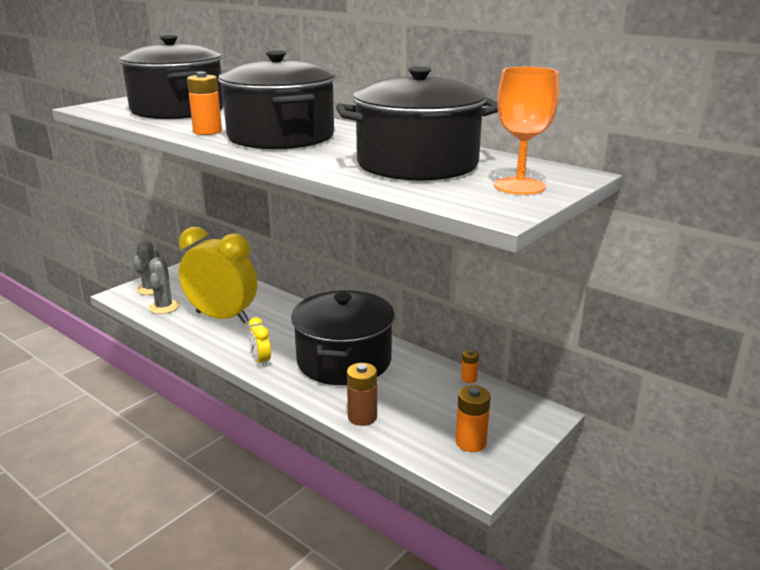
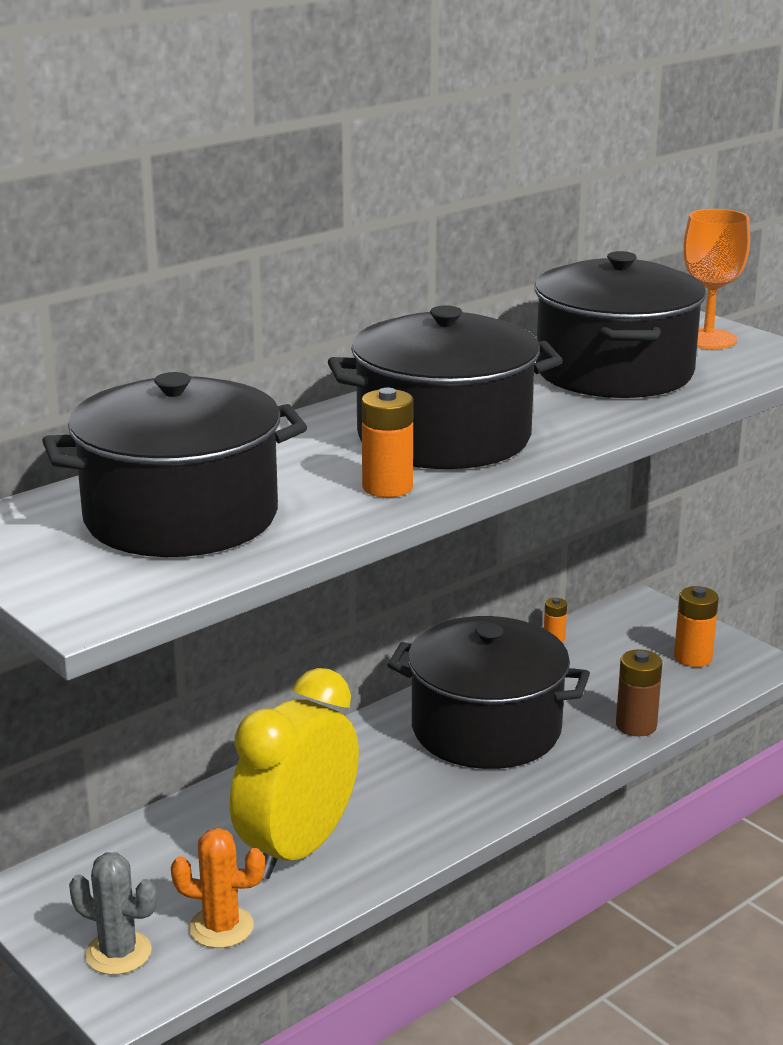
camera: 80 degrees left, 0 degrees up
grey cactus [149,257,179,314] -> orange cactus [171,828,265,948]
yellow clock [249,317,271,367] -> none

